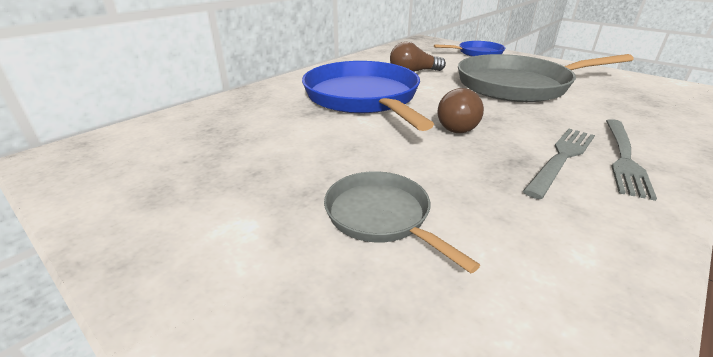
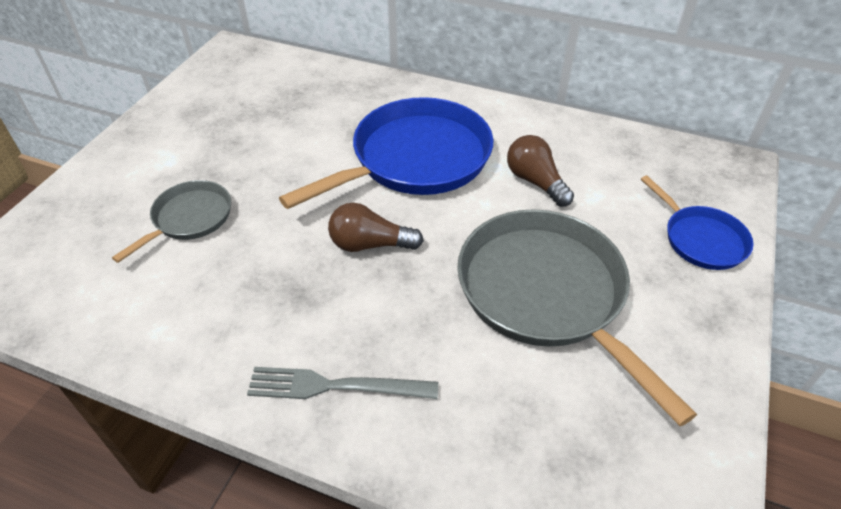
camera: 70 degrees right, 15 degrees up
grey fork [523,129,595,199] -> none

